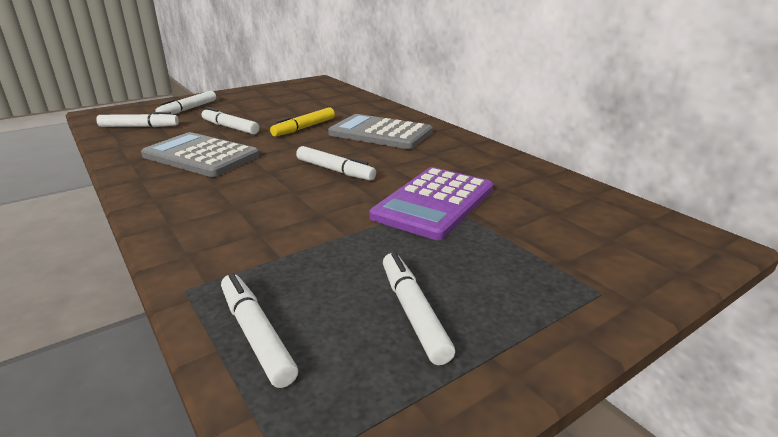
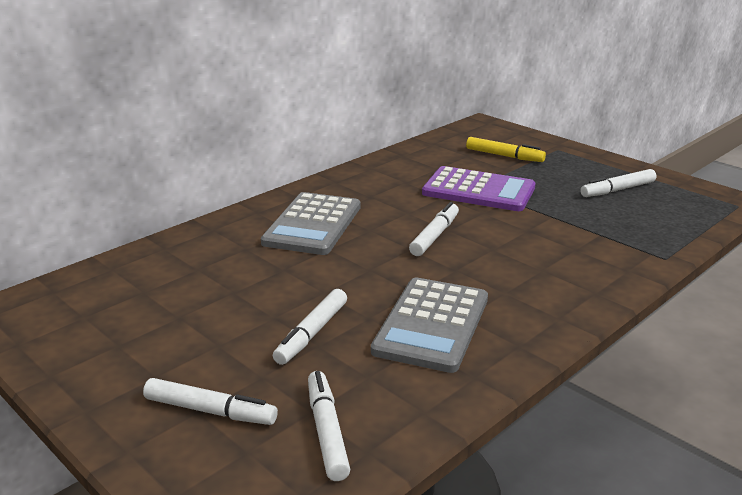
camera: 100 degrees left, 0 degrees up
white marker [221,273,298,388] -> none
yellow marker [270,107,335,136] -> yellow marker moved to [466,137,546,162]

